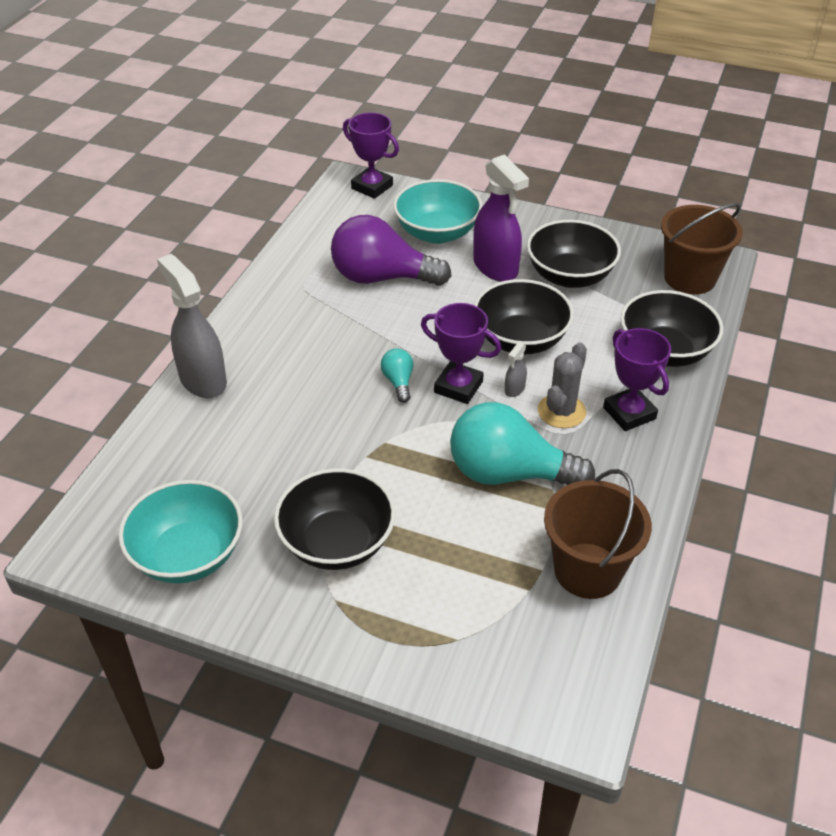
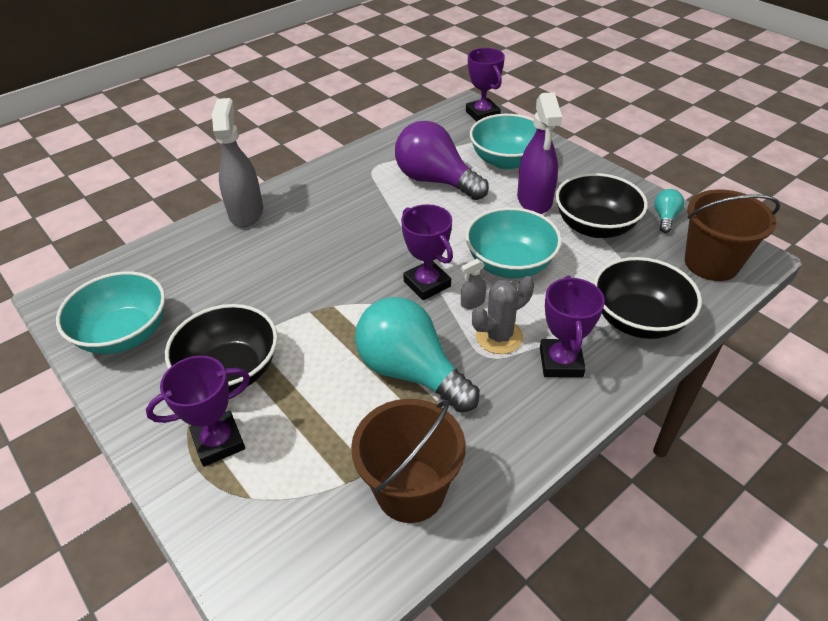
camera: 30 degrees right, 0 degrees up
turquoise light bulb [381,348,414,403] -> turquoise light bulb moved to [654,189,684,233]
black bowl [474,279,574,354] -> turquoise bowl [466,207,562,278]
none -> purple trophy [146,356,250,467]

